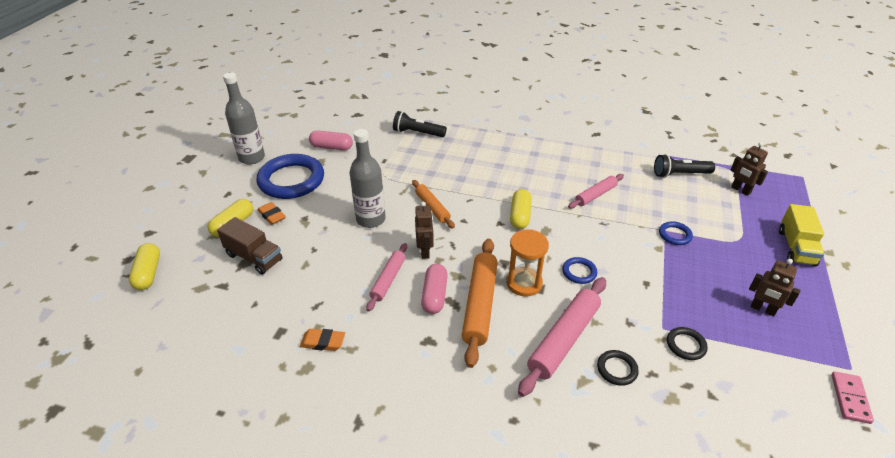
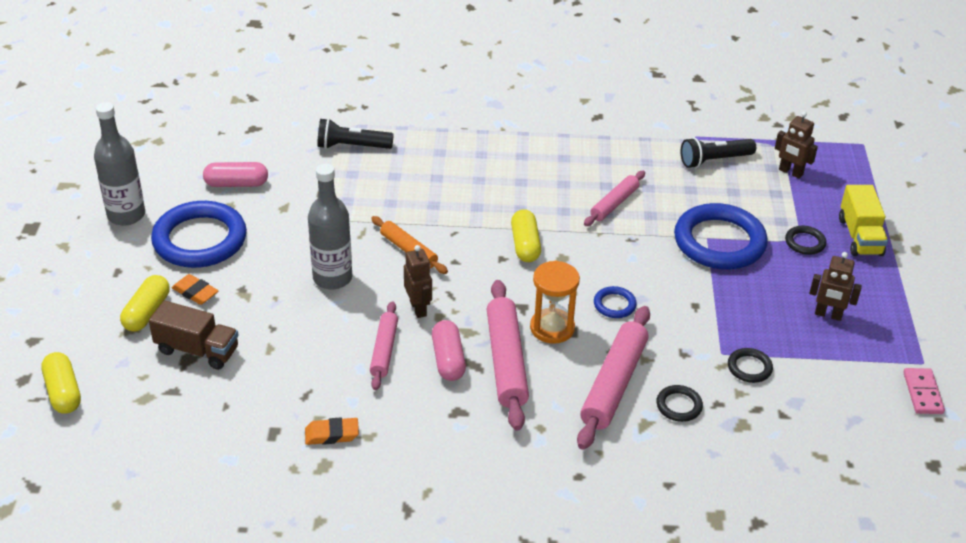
camera: 15 degrees left, 0 degrees up
orange rolling pin [462,239,498,368] -> pink rolling pin [487,280,529,431]
blue ring [659,221,693,245] -> blue ring [674,203,768,270], size x2.27
none -> black ring [785,226,826,255]

